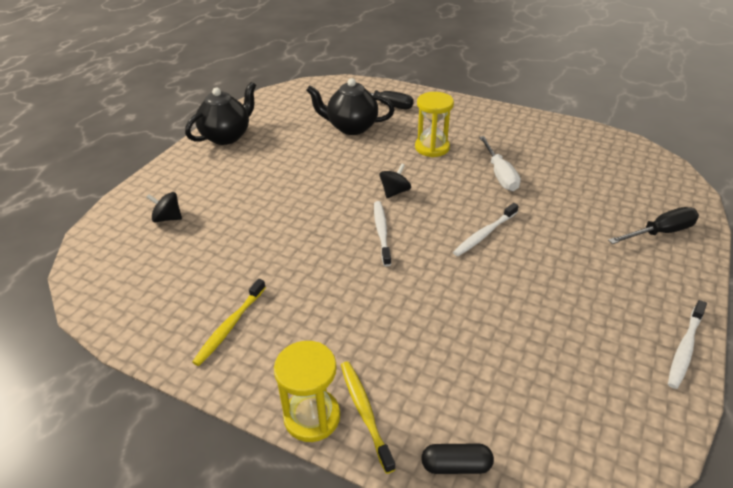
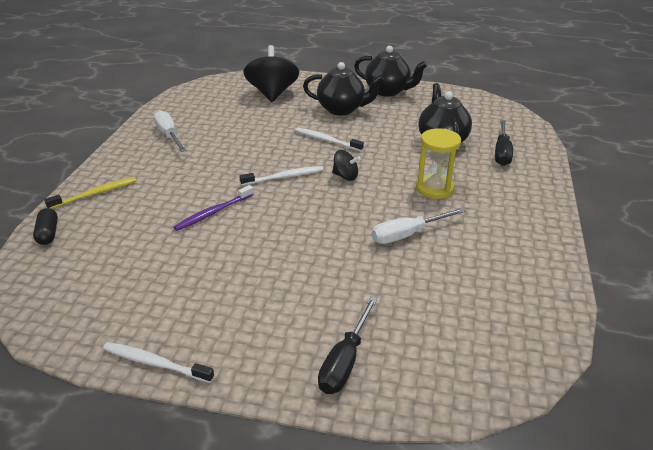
camera: 75 degrees right, 5 degrees down
black spinning top [146,192,182,222] -> black spinning top [243,45,299,102], size x2.06
yellow toothbrush [192,279,266,366] -> white screwdriver [154,110,186,152]
yellow hourglass [274,341,340,442] -> none
white toothbrush [453,203,519,256] -> white toothbrush moved to [295,128,364,151]
black screwdriver [608,207,699,244] -> black screwdriver turned 60 degrees clockwise [318,297,378,394]
none -> purple toothbrush [174,185,254,231]
none -> black teapot [303,62,384,115]

